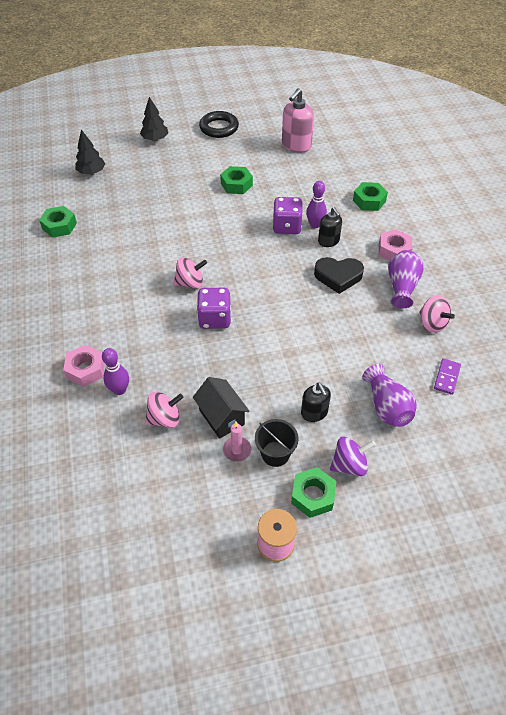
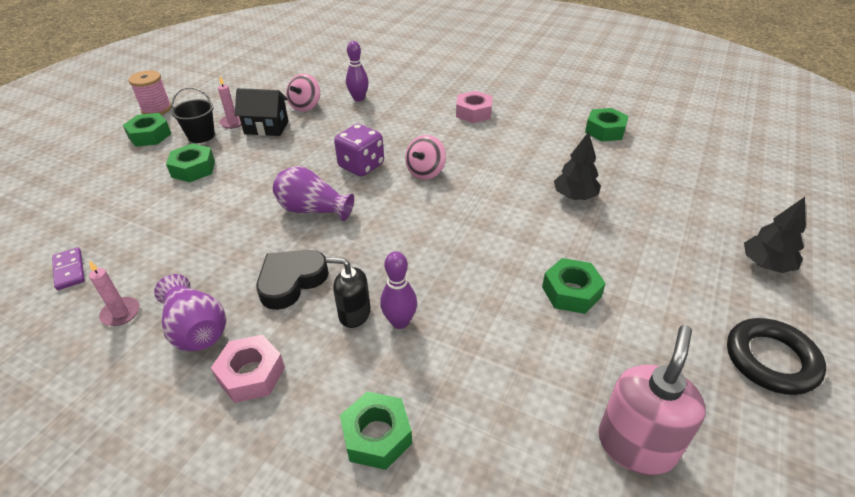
camera: 130 degrees right, 10 degrees down
pink nut [63,345,105,387] -> pink nut moved to [456,91,493,123]
black tree [75,130,105,175] -> black tree moved to [554,132,601,200]
purple dice [273,197,303,234] -> none
pink soap dispenser [282,88,314,153] -> pink soap dispenser turned 45 degrees clockwise [598,325,706,475]
black soap dispenser [301,382,331,422] -> green nut [166,143,215,182]
purple spinning top [330,437,376,476] -> none
purple vase [363,364,417,427] -> purple vase moved to [273,166,354,221]
pink spinning top [419,295,455,333] -> pink candle [89,260,140,326]

